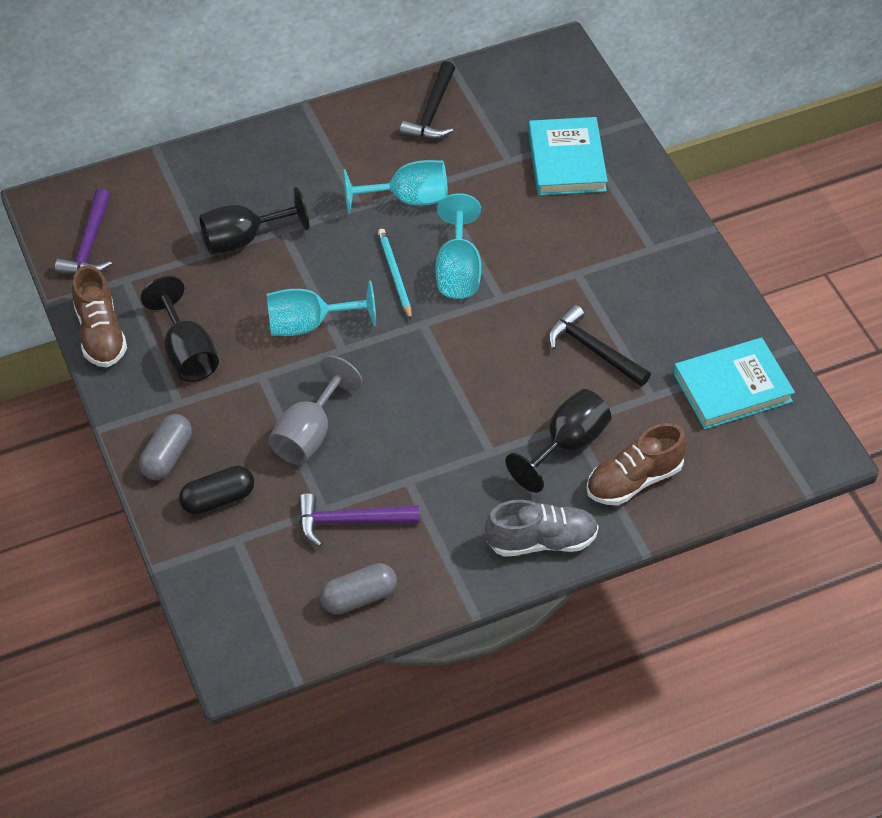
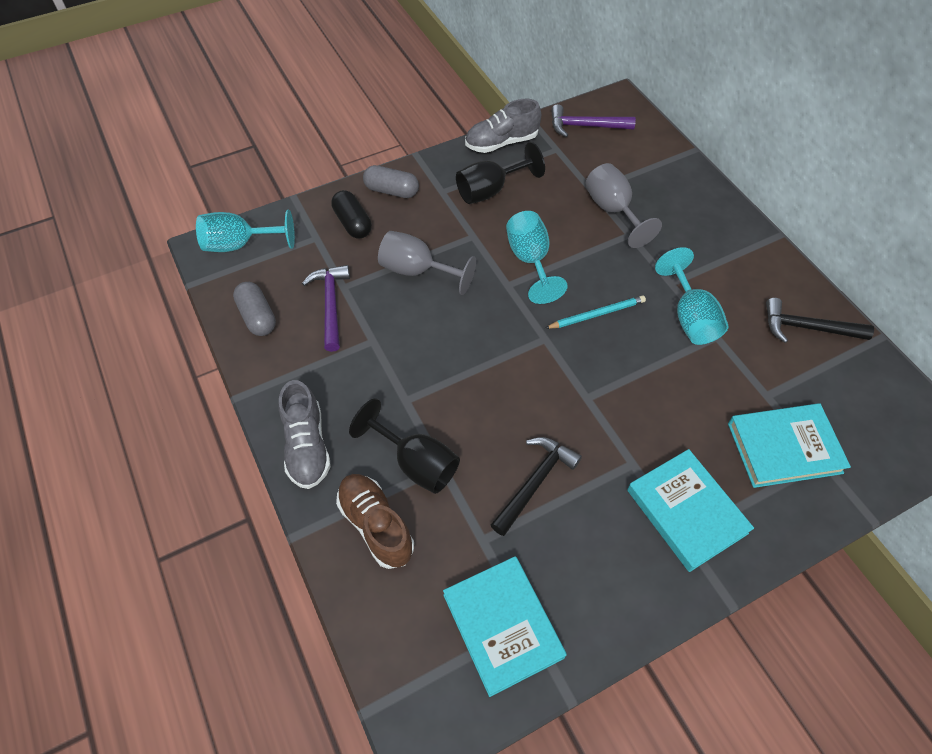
camera: 85 degrees right, 5 degrees up
brown shoe [72,265,127,367] -> grey shoe [465,99,541,153]
black goblet [199,187,309,254] -> grey goblet [585,163,662,248]
turquoise goblet [436,193,481,299] -> turquoise goblet moved to [196,210,295,252]
none -> turquoise book [627,449,754,572]

